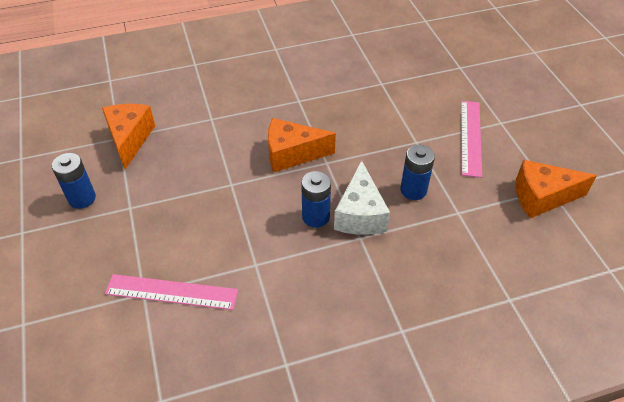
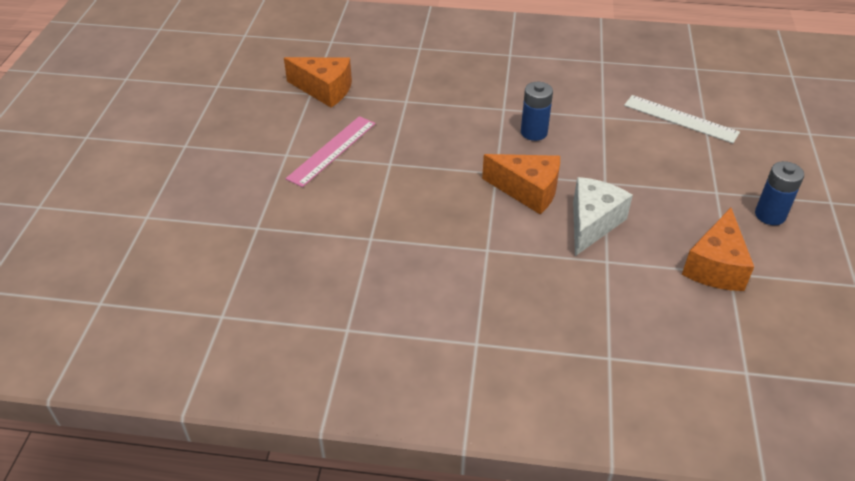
camera: 155 degrees left, 5 degrees down
pink ruler [105,274,238,310] -> white ruler [624,95,740,143]
white cheese [334,160,390,235] -> white cheese moved to [573,177,633,256]
blue battery [400,145,435,200] -> none

